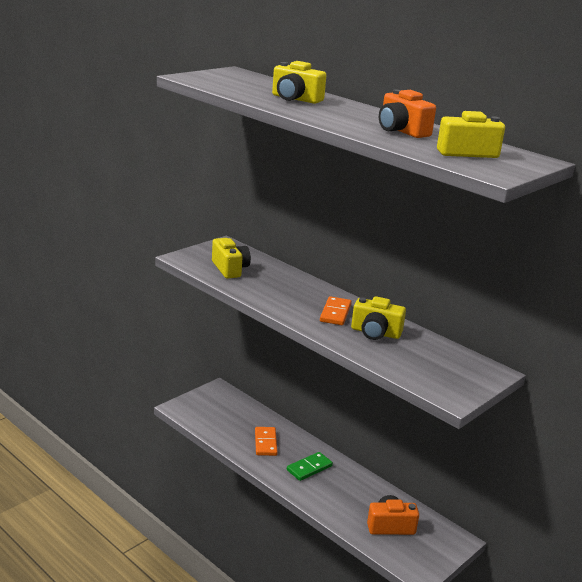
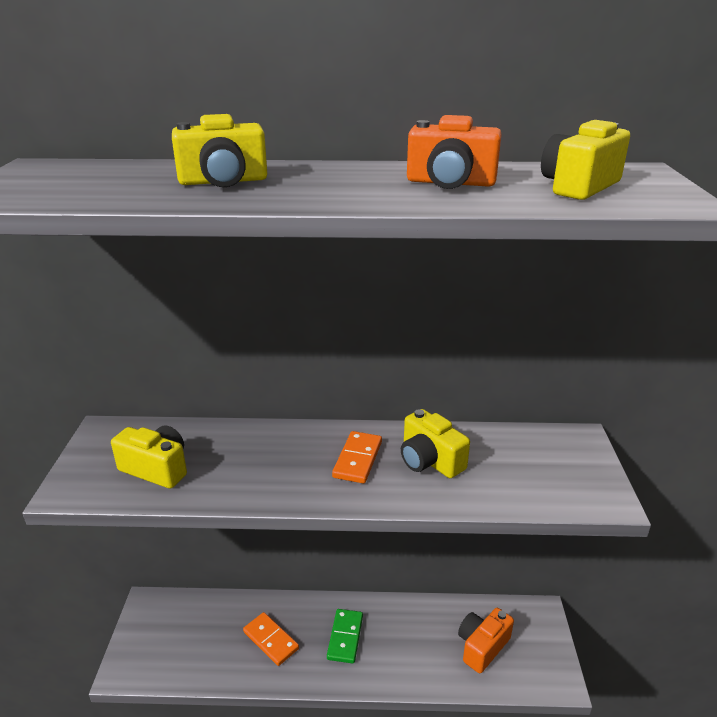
camera: 40 degrees left, 5 degrees up
orange domino [320,296,352,325] -> orange domino turned 45 degrees clockwise [332,431,382,484]
yellow camera [351,296,406,340] -> yellow camera turned 75 degrees clockwise [401,409,470,478]

